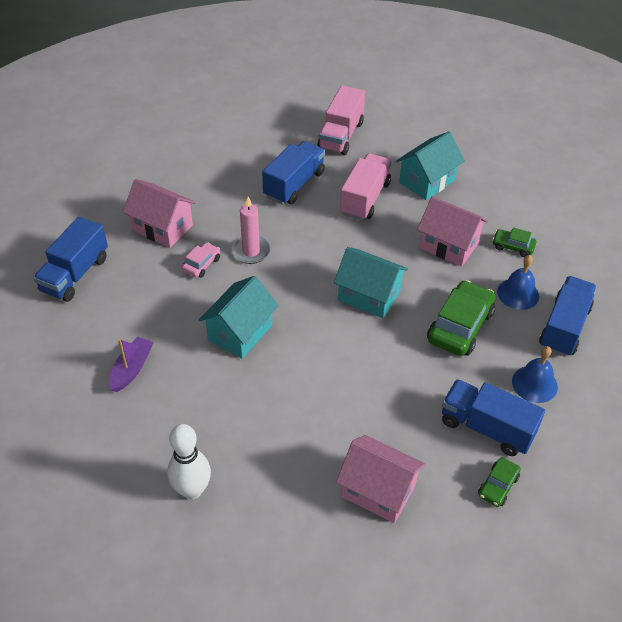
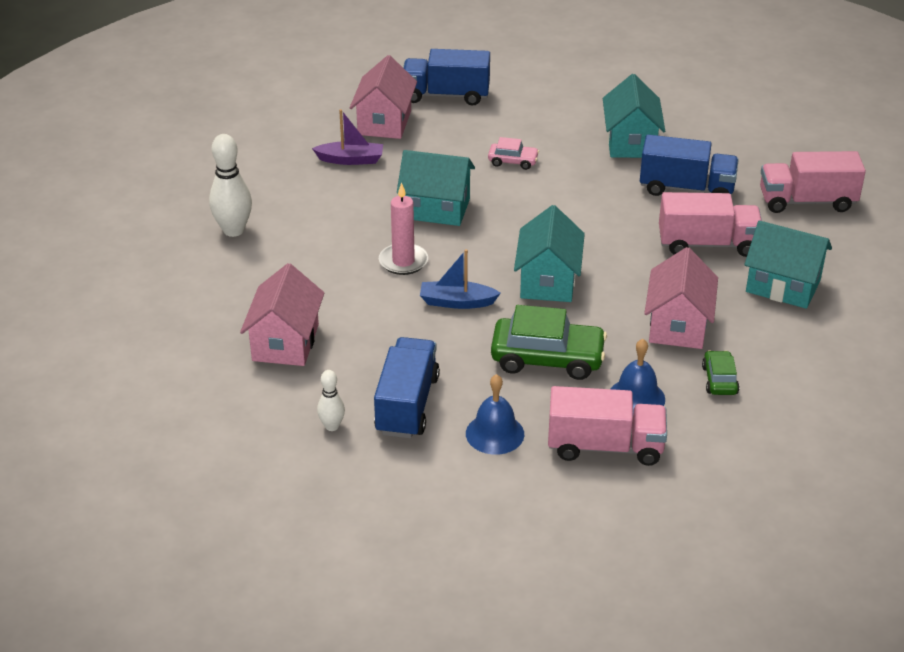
camera: 70 degrees right, 10 degrees down
pink house [123,179,196,248] -> pink house moved to [350,55,417,139]
pink candle [231,197,270,264] -> pink candle moved to [379,182,428,275]
green car [478,457,521,507] -> white bowling pin [317,370,345,431]
blue truck [539,276,597,357] -> pink truck [548,386,667,466]
none -> blue boat [420,249,501,309]
none -> turquoise house [603,74,665,158]

